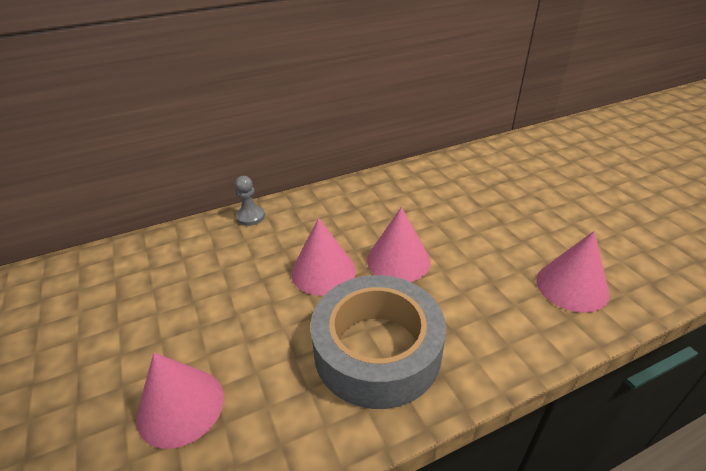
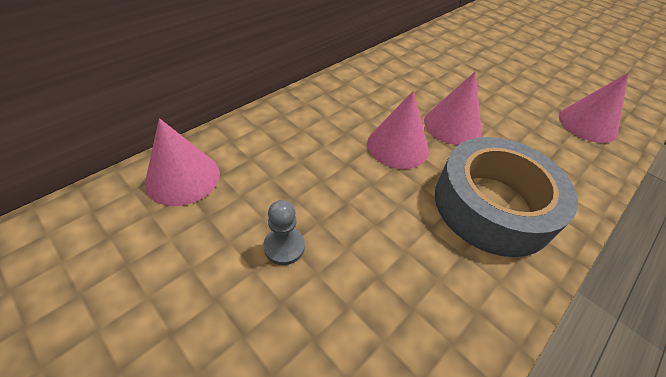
camera: 25 degrees left, 10 degrees up
pink cone [136,353,224,449] -> pink cone moved to [145,118,220,206]
grey pawn [235,176,265,226] -> grey pawn moved to [263,200,305,265]

